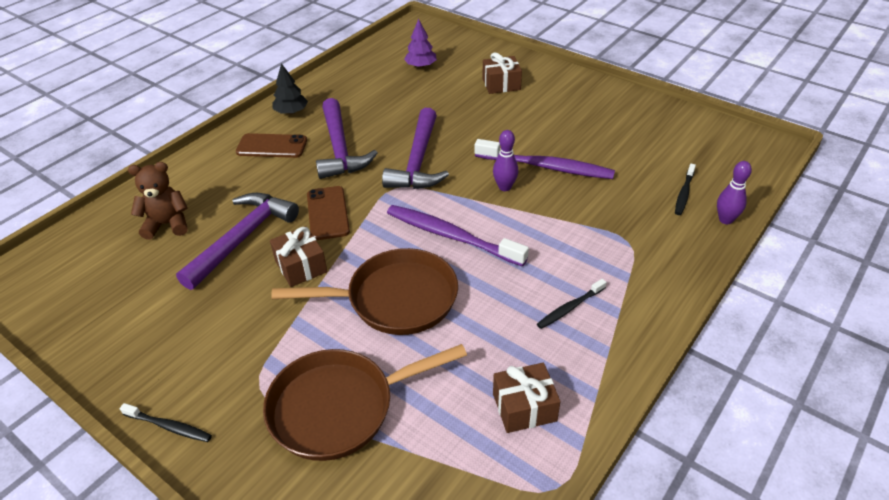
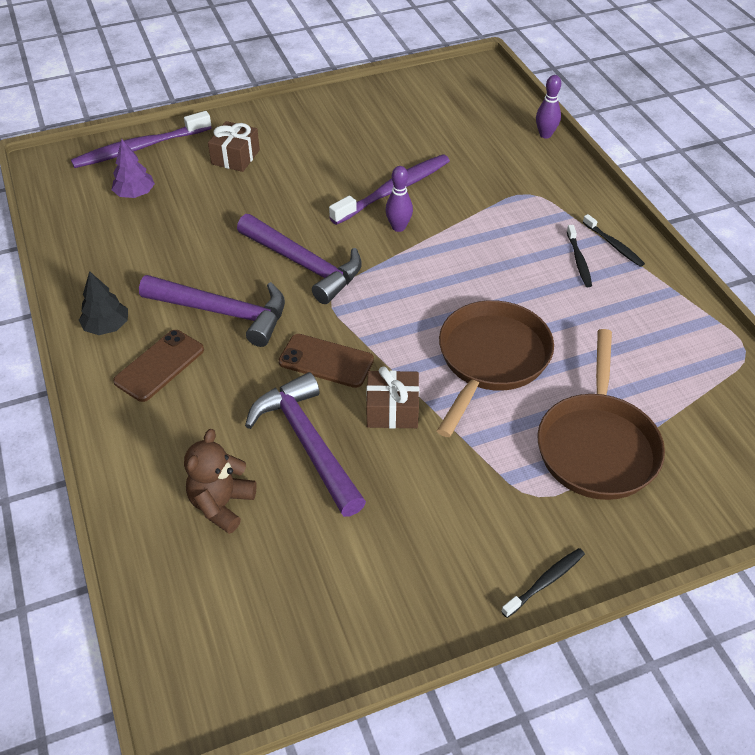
camera: 60 degrees left, 5 degrees up
purple toothbrush [387,205,529,266] -> purple toothbrush moved to [71,111,212,168]
brown gift [493,363,561,433] -> none
black toothbrush [675,164,696,215] -> black toothbrush moved to [583,214,645,267]

